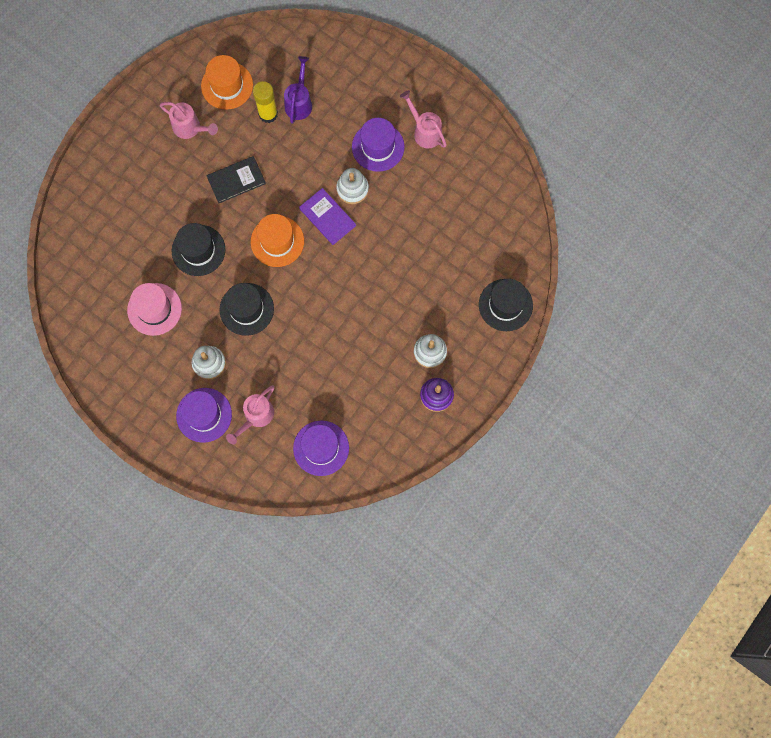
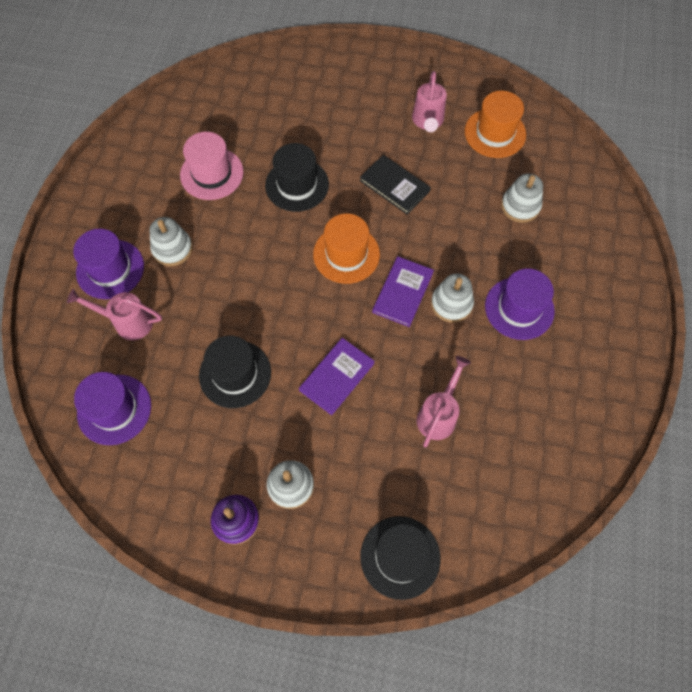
camera: 65 degrees right, 10 degrees down
black hat [219,283,274,336] -> black hat moved to [199,336,271,408]
yellow glue stick [253,81,278,123] -> none
purple watering can [284,56,312,124] -> white stacking toy [501,173,543,223]
pink watering can [400,90,447,149] -> pink watering can moved to [417,356,471,447]
none -> purple book [299,338,375,415]

